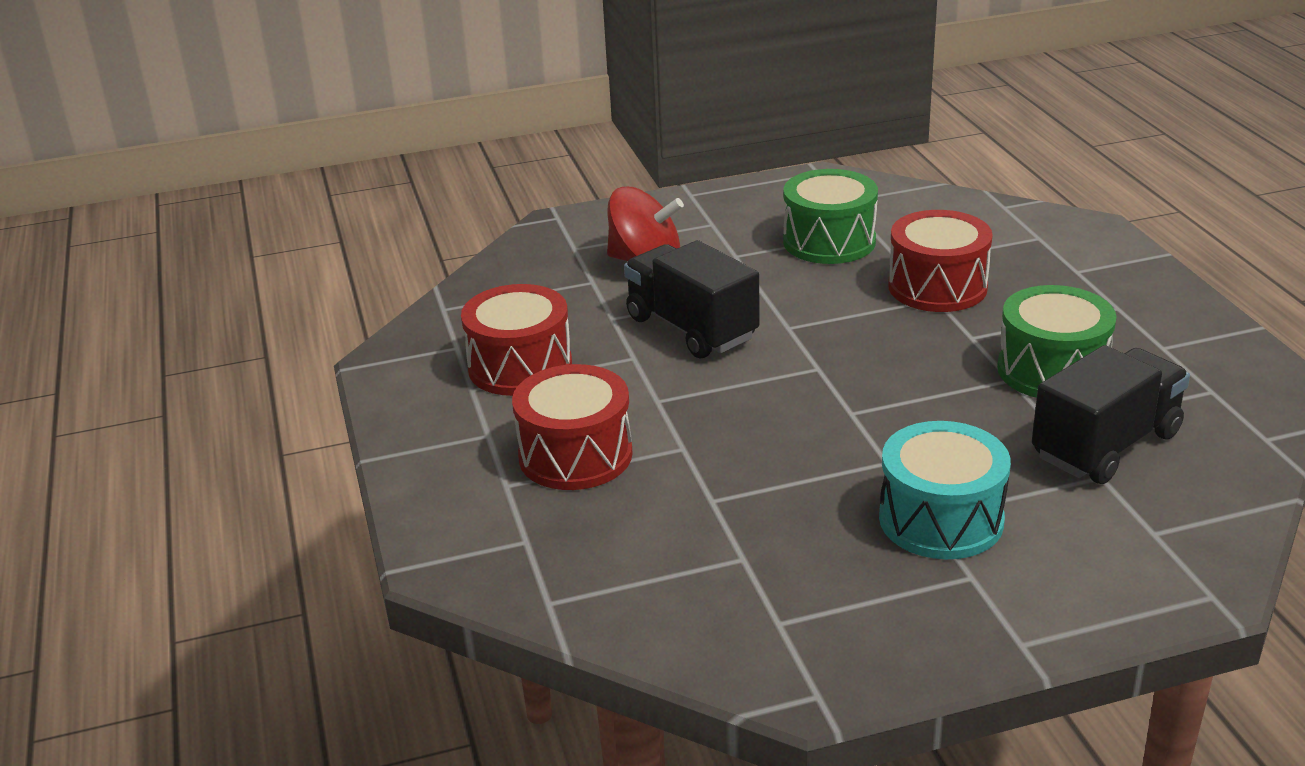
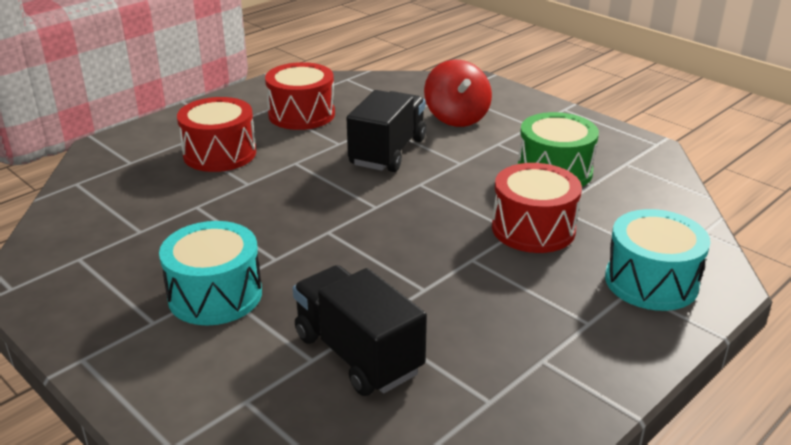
camera: 60 degrees right, 0 degrees up
green drum [997,285,1117,398] -> none
black truck [1032,345,1190,484] -> black truck turned 150 degrees counterclockwise [293,265,427,396]
none -> turquoise drum [605,209,710,311]

